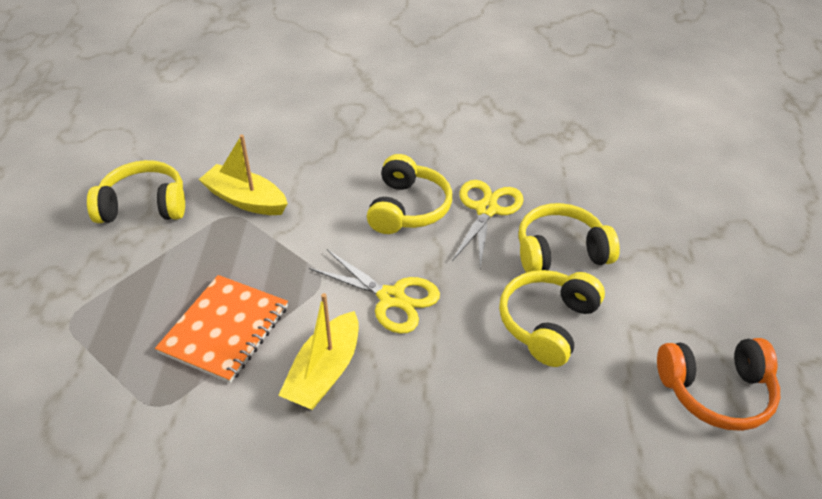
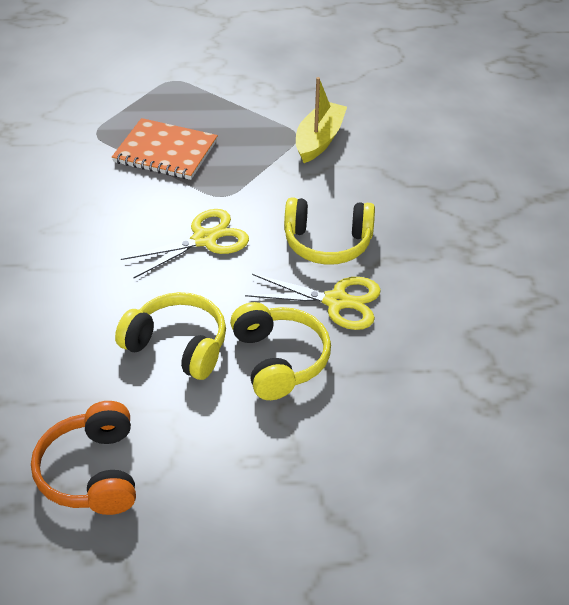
camera: 85 degrees right, 0 degrees up
yellow headphones [87,160,185,223] -> none
yellow boat [278,293,359,410] -> none
yellow scissors [309,249,440,334] -> yellow scissors turned 150 degrees counterclockwise [121,209,249,278]

